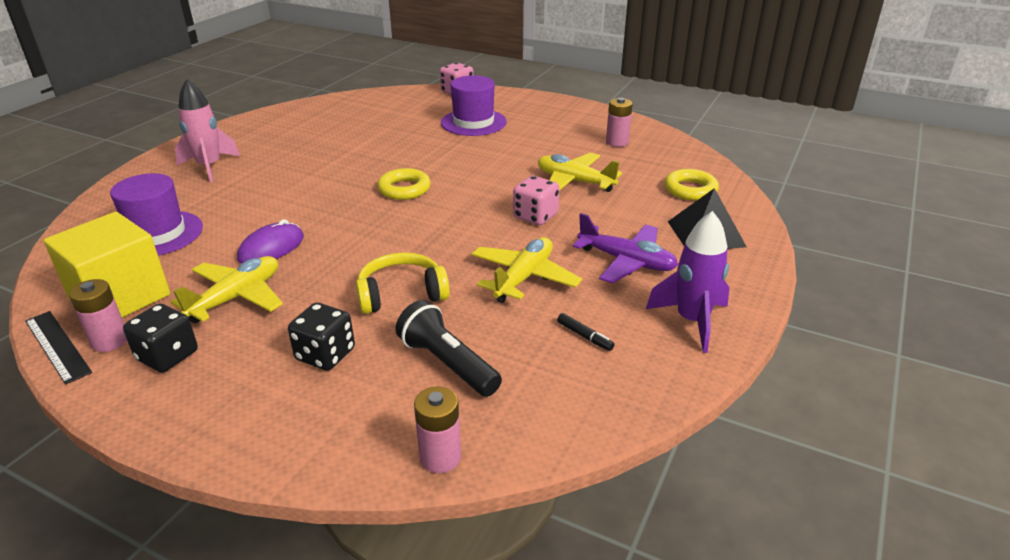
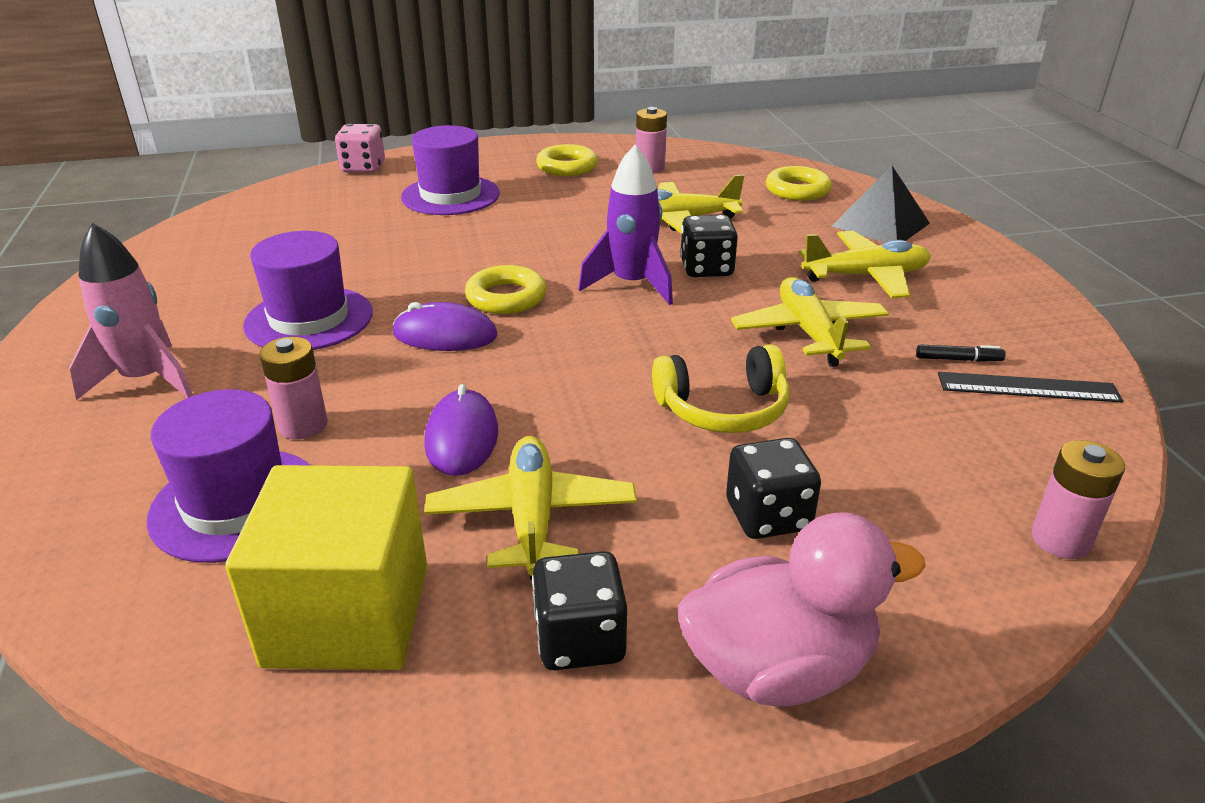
camera: 40 degrees left, 0 degrees up
black ruler [25,311,92,385] -> black ruler moved to [938,372,1123,403]
pink battery [69,279,127,352] -> pink battery moved to [259,337,328,439]
yellow headphones [356,252,450,314] -> yellow headphones turned 135 degrees counterclockwise [652,344,790,433]
black flashlight [395,300,502,397] -> none
pink dice [513,176,559,225] -> black dice [680,215,738,277]
purple plane [573,213,678,283] -> yellow plane [799,231,931,298]
purple rocket [646,211,729,353] -> purple rocket moved to [578,145,673,305]
none -> purple hat [243,231,373,350]
none -> purple mouse [392,302,497,351]
none -> yellow ring [536,144,598,176]
none -> pink duck [678,512,926,707]

